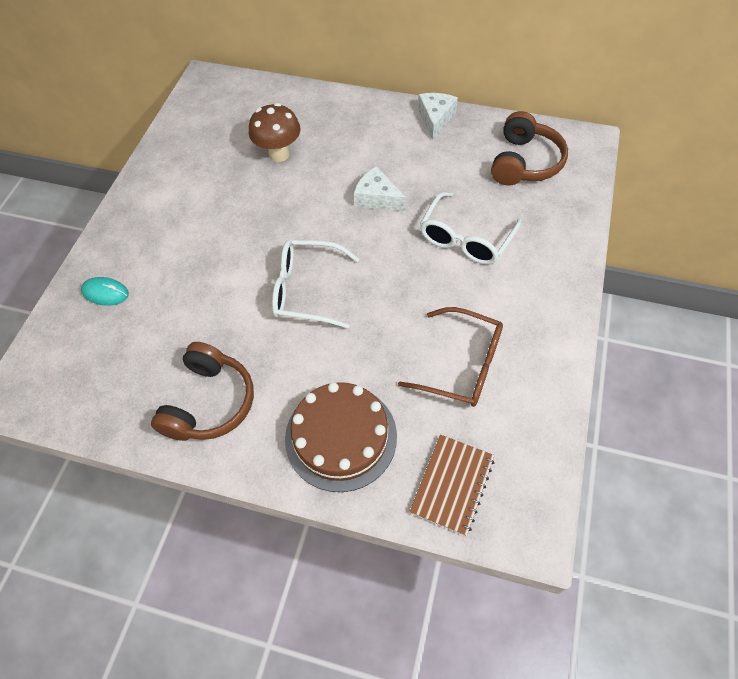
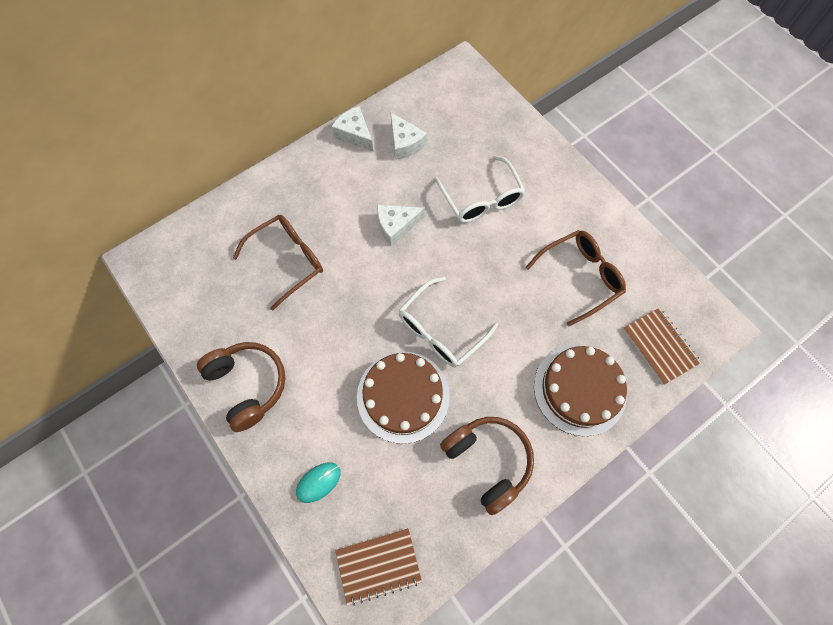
camera: 55 degrees left, 10 degrees up
brown mushroom [249,103,301,162] -> brown glasses [233,215,323,311]
brown headphones [491,111,568,186] -> brown headphones moved to [197,342,285,432]
none -> brown notebook [335,528,422,606]
none -> brown cake [357,351,450,444]
none -> white cheese [391,113,427,160]

